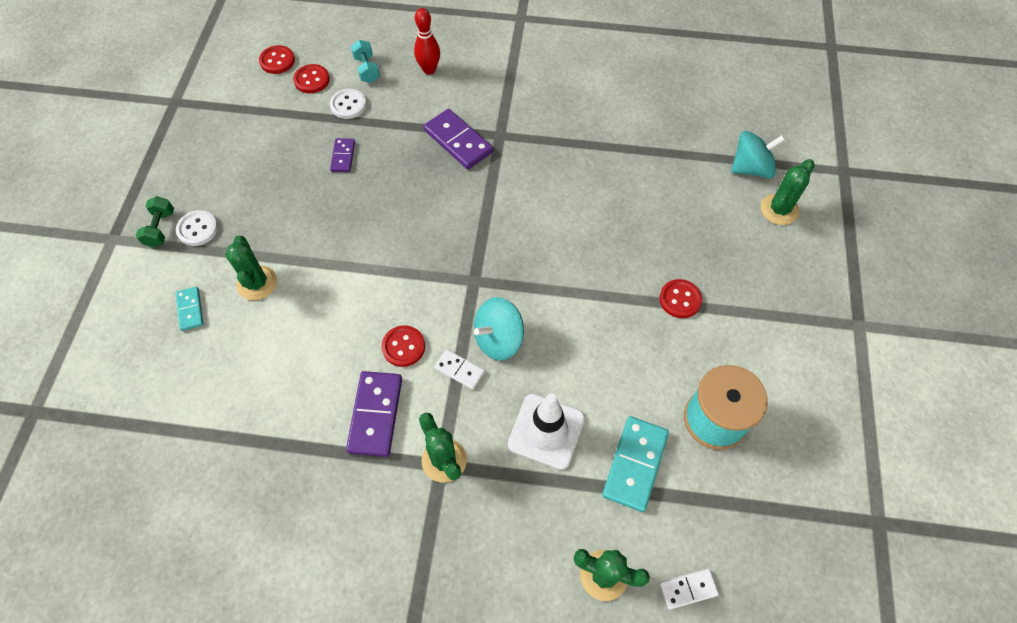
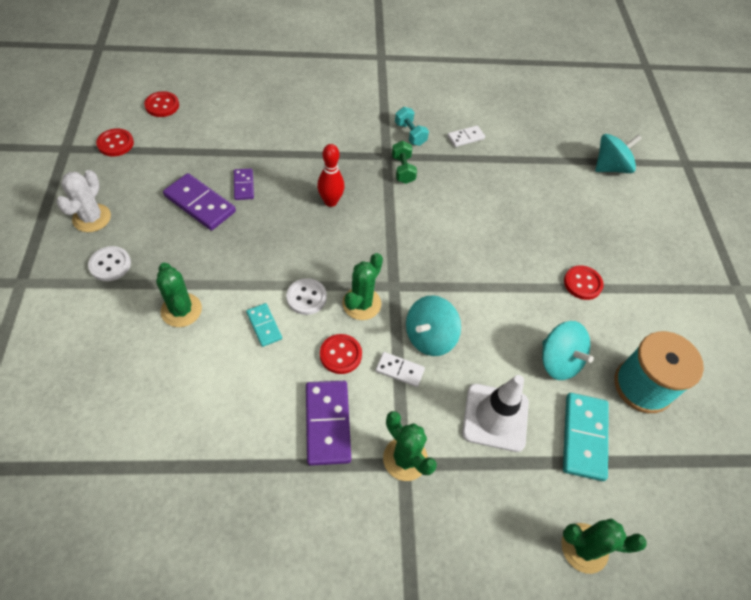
camera: 15 degrees left, 5 degrees down
green dumbbell [136,196,174,247] -> green dumbbell moved to [392,141,417,184]
turquoise domino [176,287,203,331] -> turquoise domino moved to [246,303,282,347]
red button [293,64,330,93] -> red button moved to [96,129,134,156]
white button [330,89,367,119] -> white button moved to [286,278,327,315]
turquoise dumbbell [351,40,380,83] -> turquoise dumbbell moved to [395,107,429,146]
red bowling pin [414,8,440,75] -> red bowling pin moved to [317,144,344,207]
purple domino [423,109,493,169] -> purple domino moved to [163,173,236,230]
white domino [660,569,719,610] -> white domino moved to [447,125,485,147]
green cactus [761,159,815,225] -> green cactus moved to [342,253,383,320]
none -> white cactus [56,170,111,232]
none -> turquoise spinning top [542,321,594,380]

